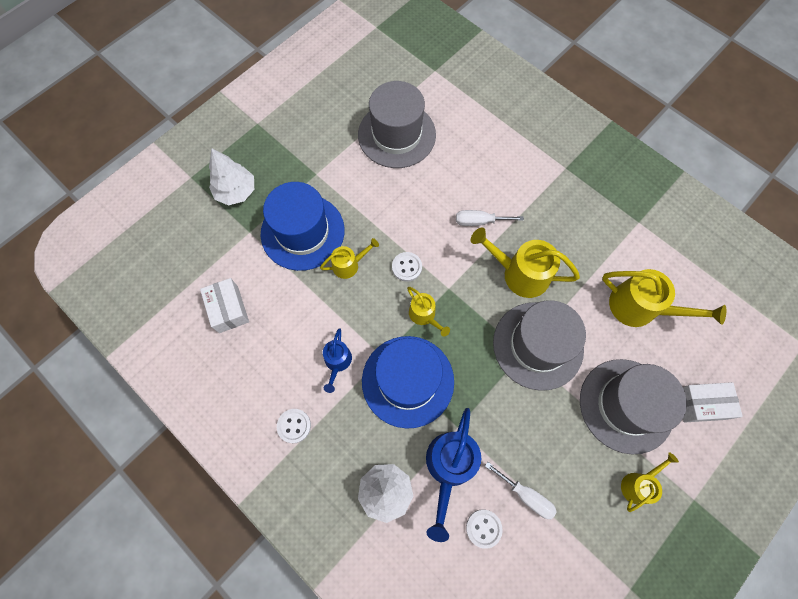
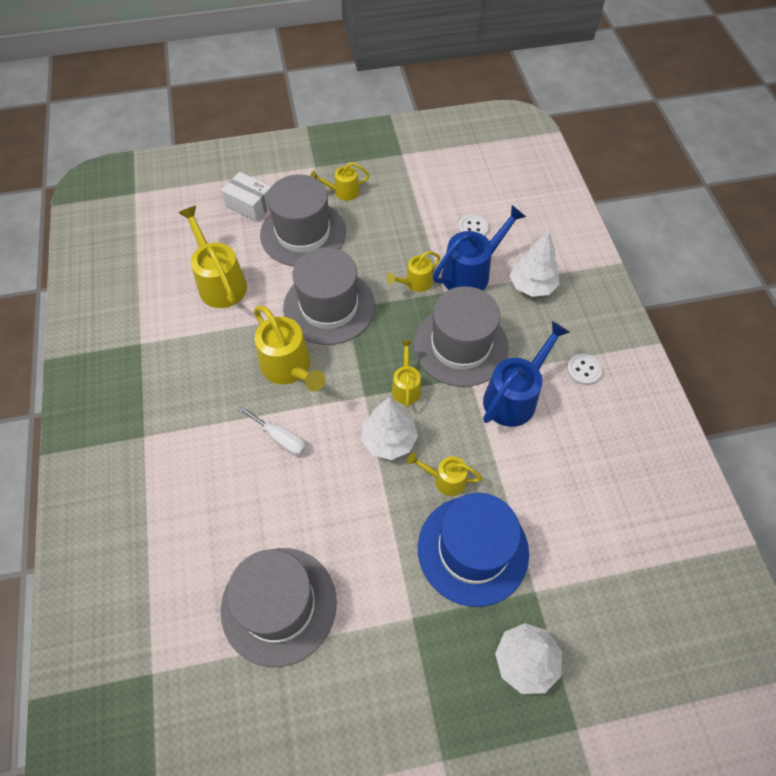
camera: 145 degrees left, 10 degrees down
white box [200,278,249,333] -> none
blue watering can [323,328,352,393] -> blue watering can [483,321,570,427], size x1.76
blue hat [362,336,454,429] -> grey hat [414,286,509,387]
white button [392,252,422,282] -> white tree [361,397,418,460]
white screwdriver [485,462,557,519] -> none
none -> yellow watering can [387,251,441,292]

